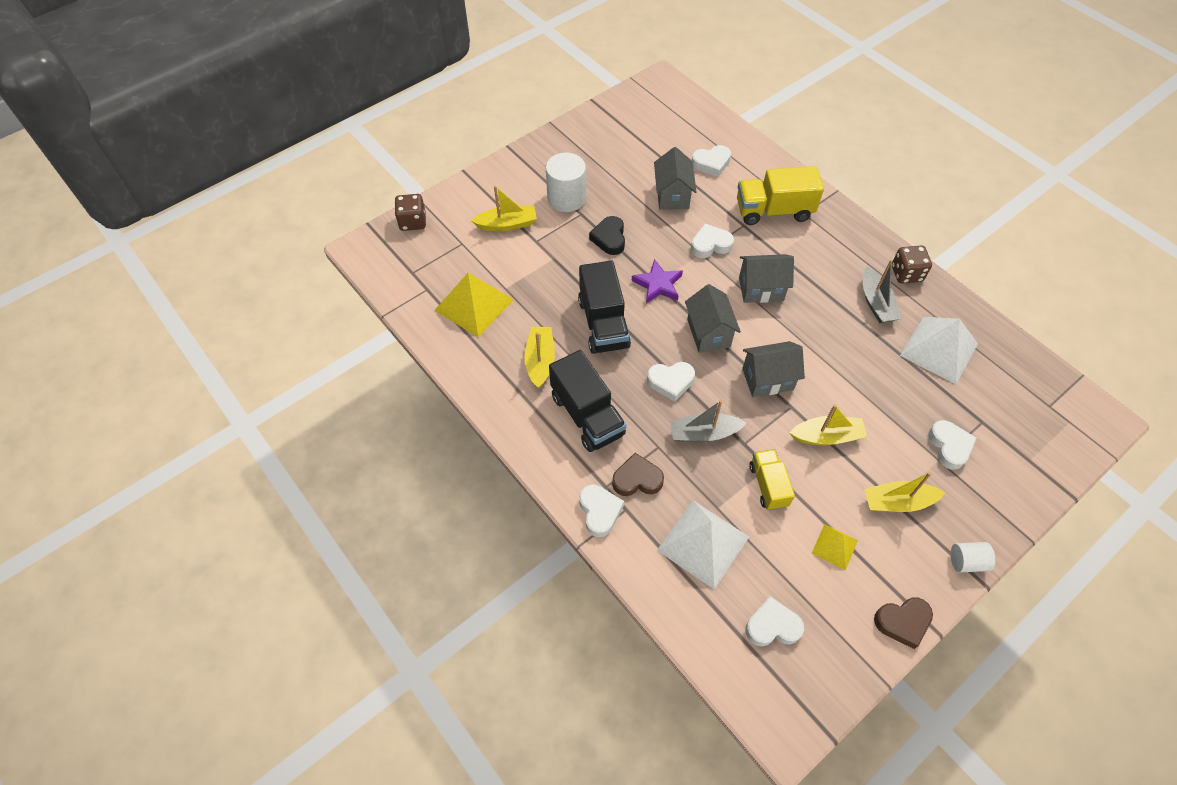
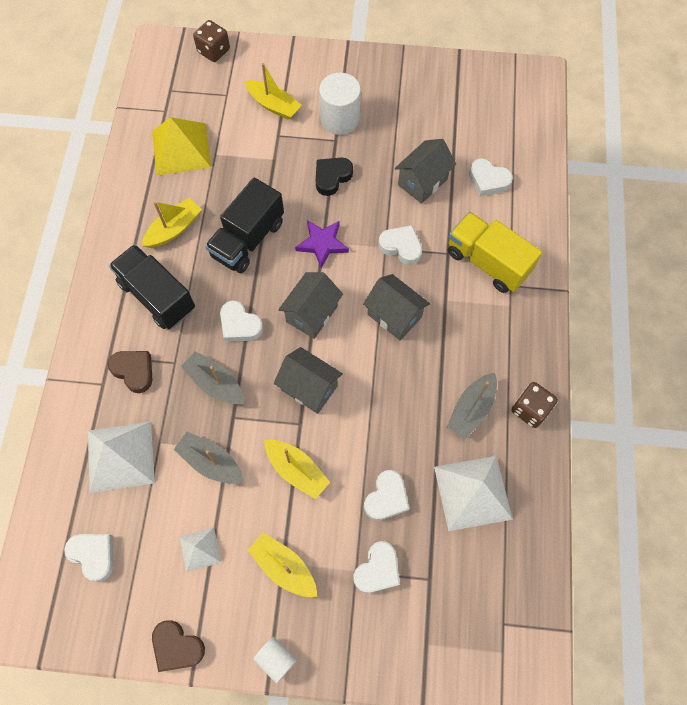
camera: 45 degrees right, 10 degrees up
black truck [549,350,626,452] -> black truck turned 120 degrees clockwise [109,244,195,329]
white heart [579,484,624,537] -> white heart moved to [364,470,409,521]
yellow truck [749,449,795,510] -> grey boat [174,432,244,484]
yellow pyramid [812,524,858,570] -> white pyramid [179,527,221,572]

